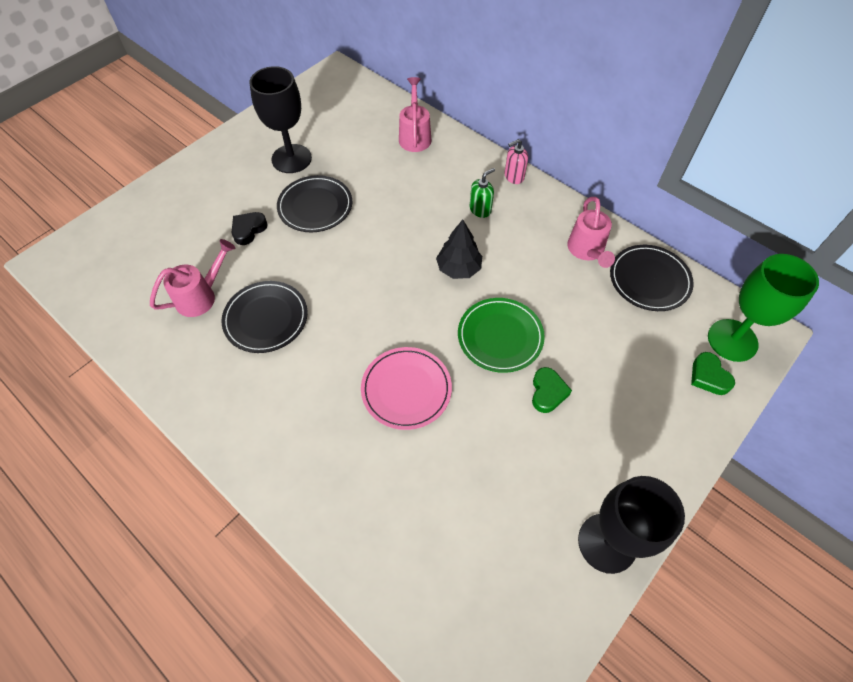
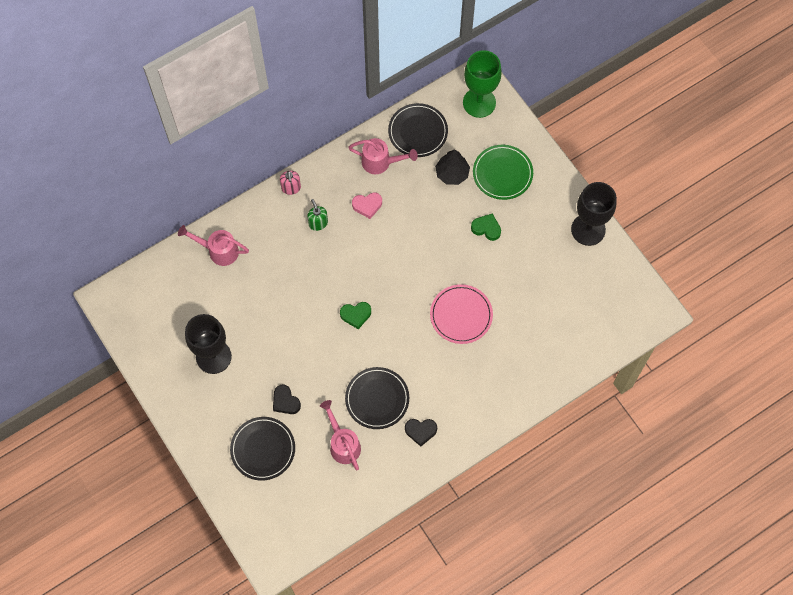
camera: 75 degrees left, 10 degrees up
black plate [277,175,352,232] -> black plate moved to [230,417,295,481]
black tree [436,219,482,279] -> black tree moved to [435,149,470,185]
green plate [458,298,545,373] -> green plate moved to [473,145,533,200]
green heart [691,352,735,395] -> green heart moved to [340,302,371,329]
none -> pink heart [352,193,382,219]
none -> black heart [405,419,437,447]

